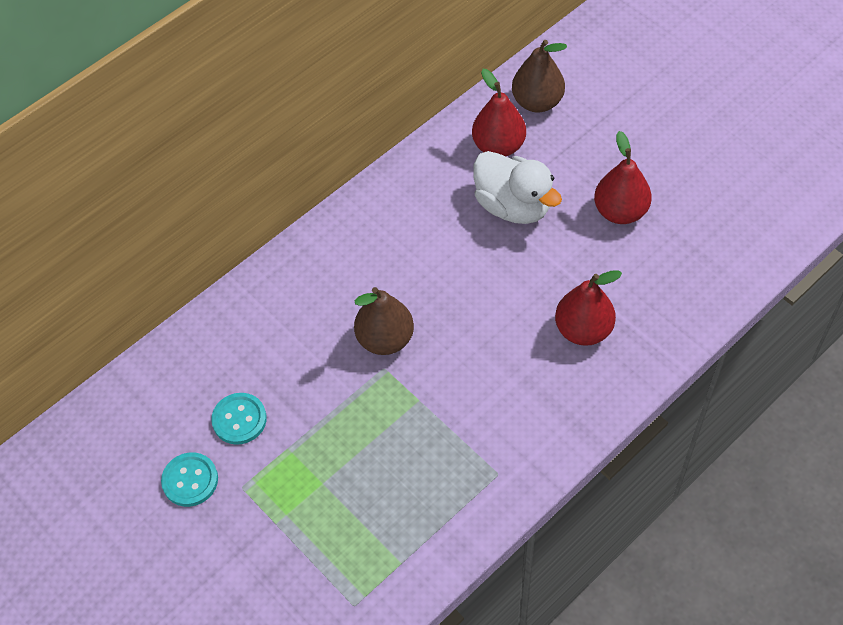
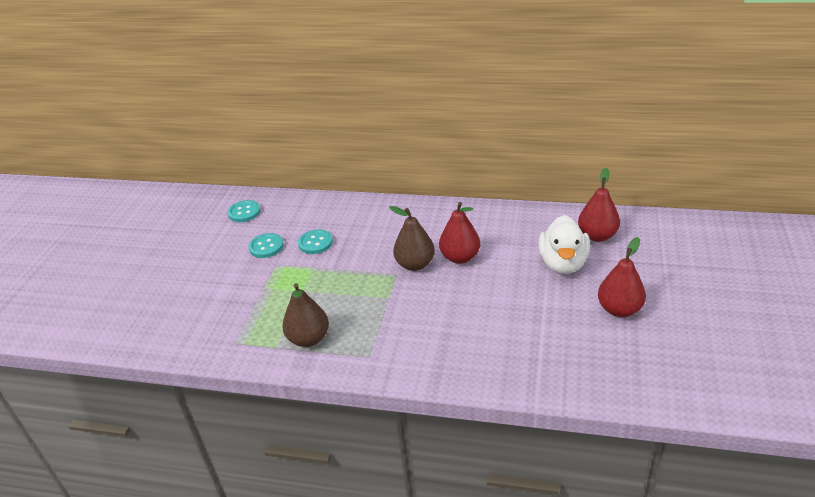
camera: 55 degrees right, 20 degrees down
brown pear [512,40,567,113] -> brown pear moved to [282,283,329,347]
red pear [555,270,622,346] -> red pear moved to [439,202,480,264]
none -> turquoise button [228,200,261,222]

